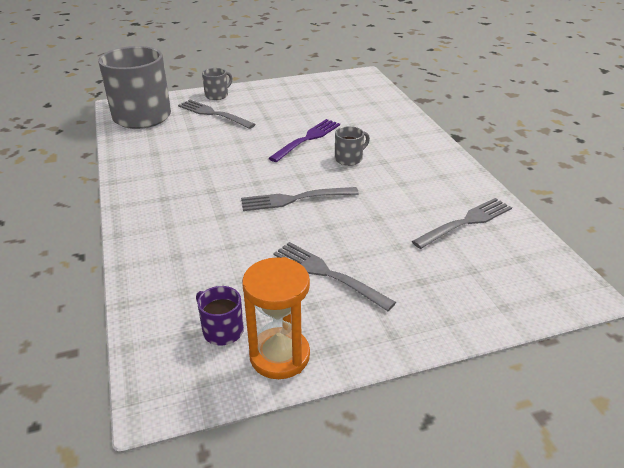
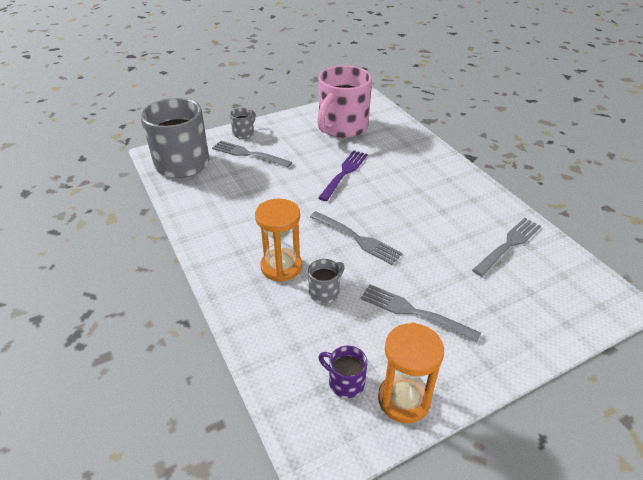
camera: 10 degrees left, 5 degrees up
grey fork [241,187,359,211] -> grey fork turned 120 degrees counterclockwise [310,211,403,265]
grey mug [335,126,370,166] -> grey mug moved to [308,259,345,303]
none -> orange hourglass [255,198,302,282]
none -> pink mug [317,65,372,138]

